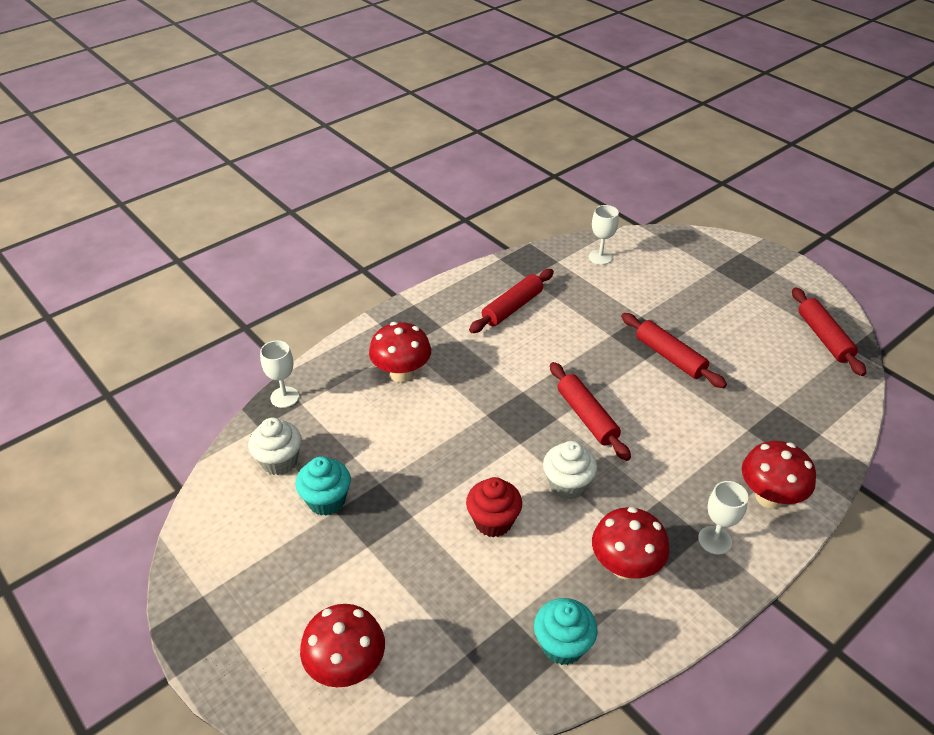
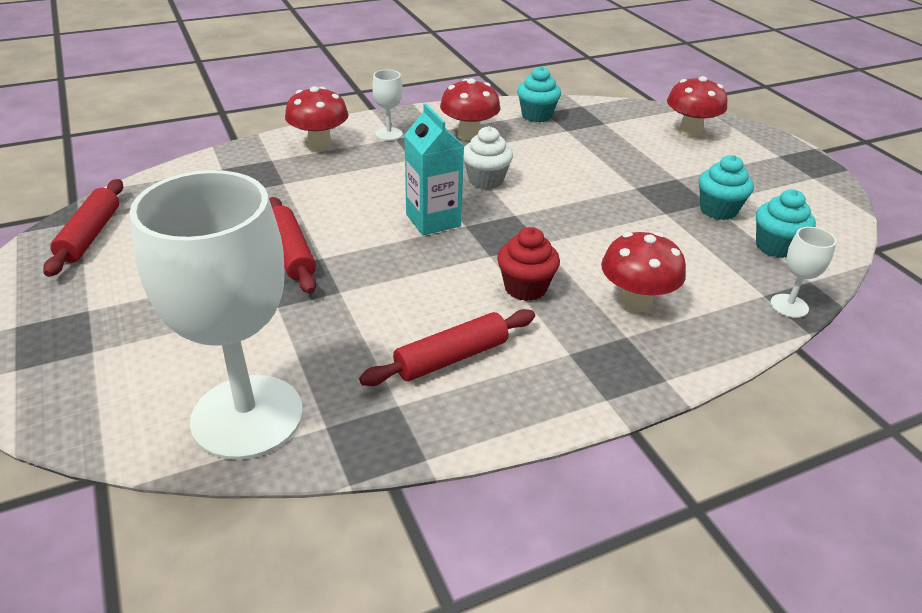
camera: 165 degrees left, 5 degrees down
white cupcake [248,418,302,475] -> turquoise cupcake [756,190,816,258]
red cupcake [466,477,522,537] -> red cupcake moved to [497,227,560,301]
red rolling pin [550,362,631,461] -> turquoise carton [404,103,464,235]
white goblet [589,205,619,265] -> white goblet [129,170,303,460], size x2.46

